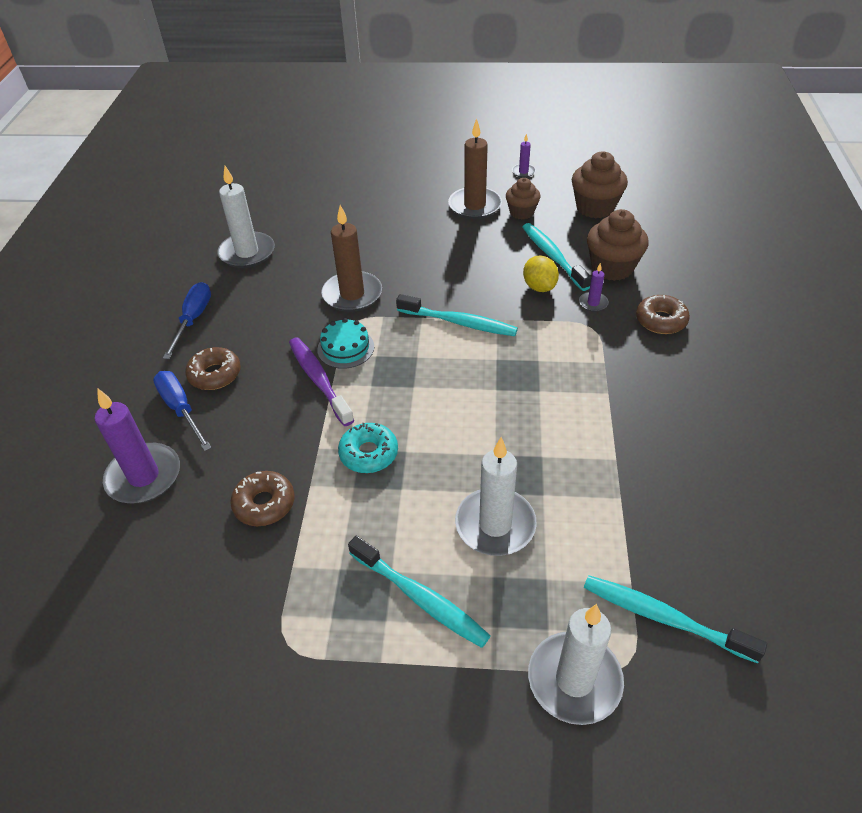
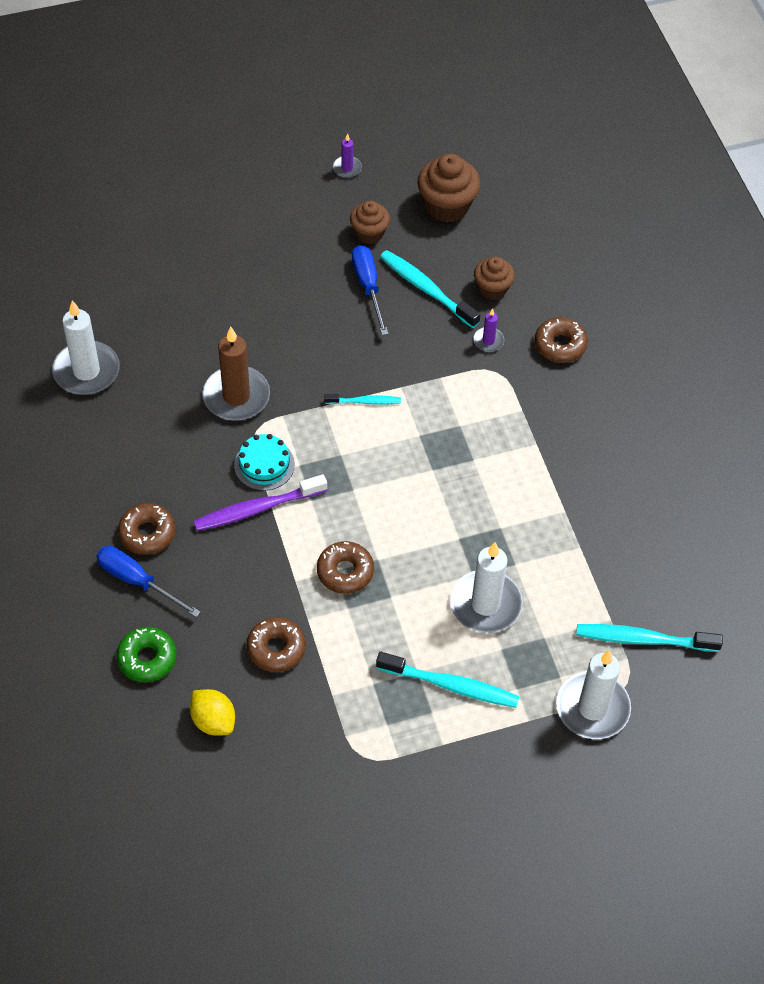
camera: 25 degrees left, 10 degrees up
purple candle [95,389,180,503] -> green donut [117,627,176,682]
blue screwdriver [163,282,211,359] -> blue screwdriver moved to [352,245,388,335]
purple toothbrush [289,337,354,426] -> purple toothbrush turned 60 degrees counterclockwise [193,474,327,531]
turquoise donut [338,423,398,473] -> brown donut [317,541,374,594]
turquoise toothbrush [396,294,518,336] -> turquoise toothbrush [325,394,401,405], size x0.58
brown candle [448,118,502,219] -> none
yellow lemon [523,256,559,292] -> yellow lemon moved to [190,689,235,736]
brown cupcake [587,209,649,281] -> brown cupcake [474,256,515,300], size x0.64

